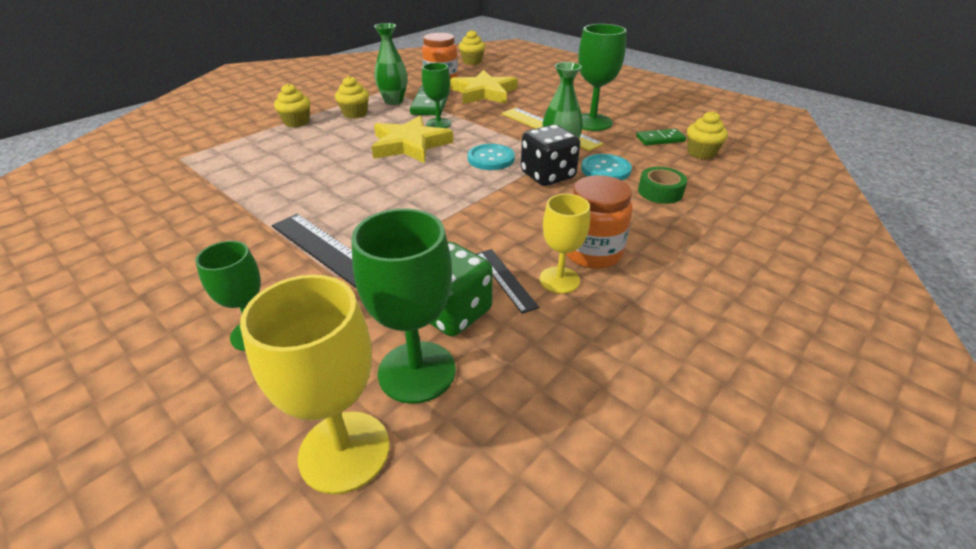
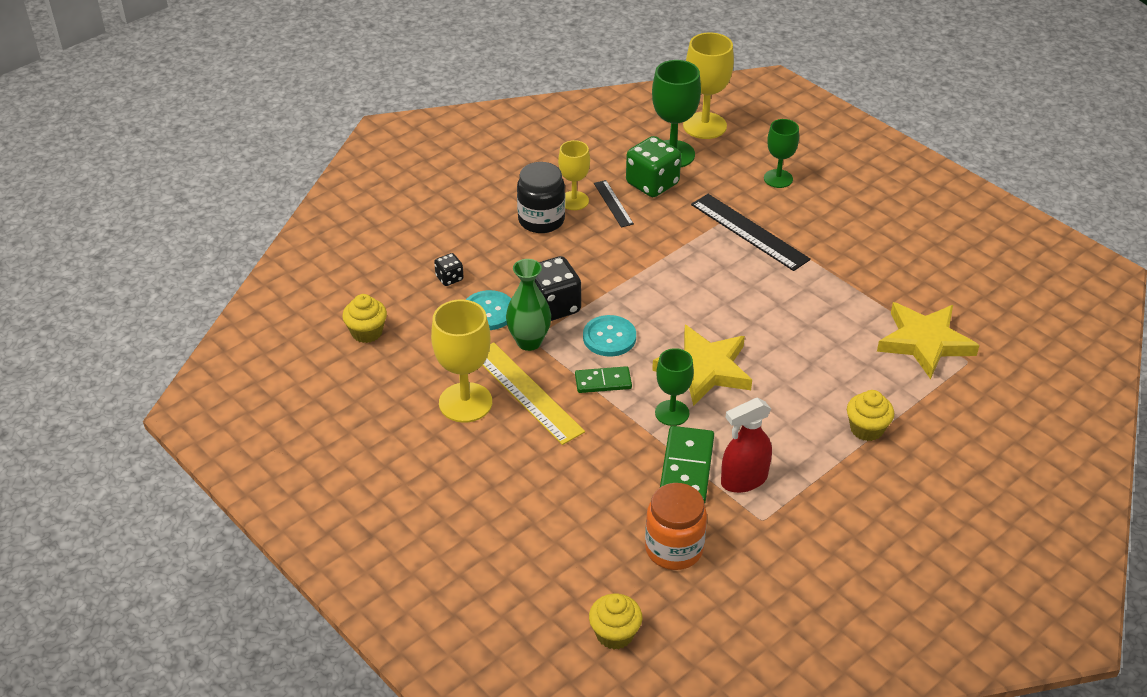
camera: 175 degrees left, 5 degrees up
yellow cupcake [335,76,369,119] -> none
green vase [374,23,408,105] -> red spray bottle [721,398,772,493]
yellow star [450,70,518,104] -> yellow star moved to [877,302,980,379]
orange jar [566,175,633,269] -> black jar [517,162,565,233]
green goblet [578,24,626,131] -> yellow goblet [431,299,492,423]
green domino [636,129,686,145] -> green domino moved to [575,366,632,393]
green tape [638,167,687,204] -> black dice [434,253,464,286]

